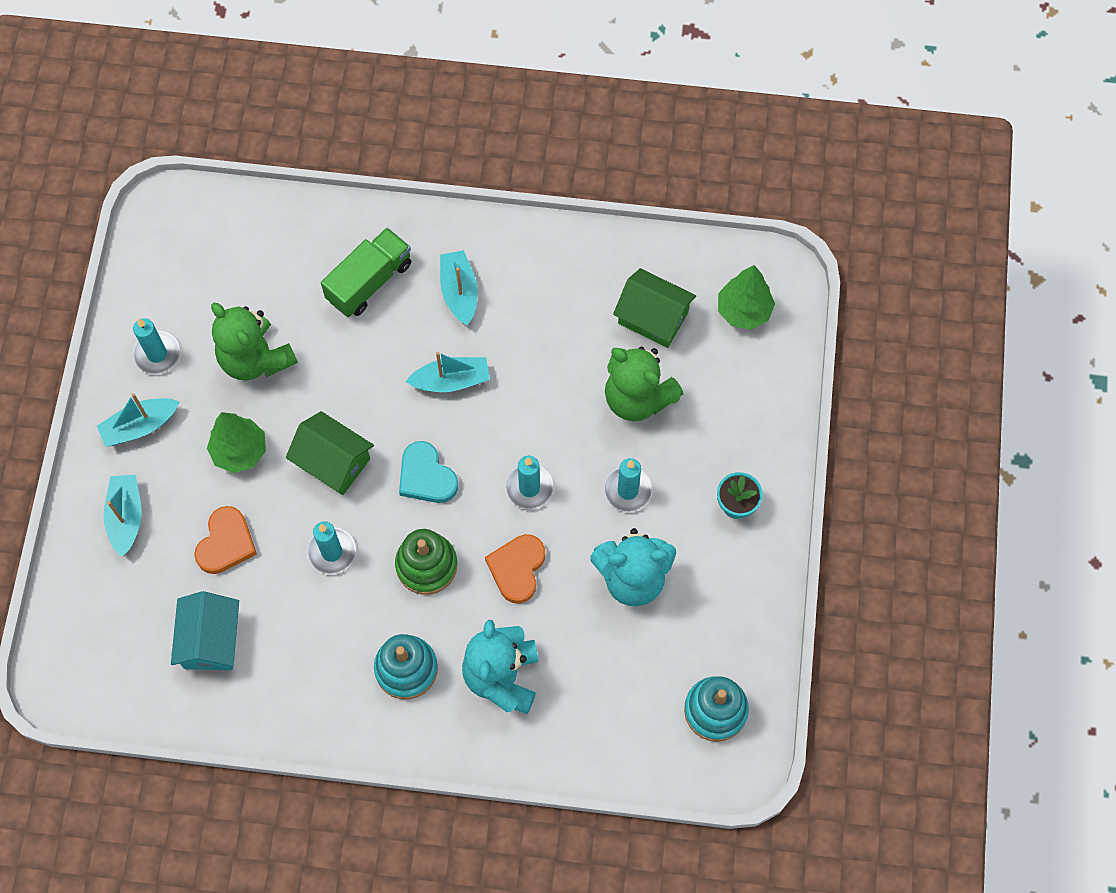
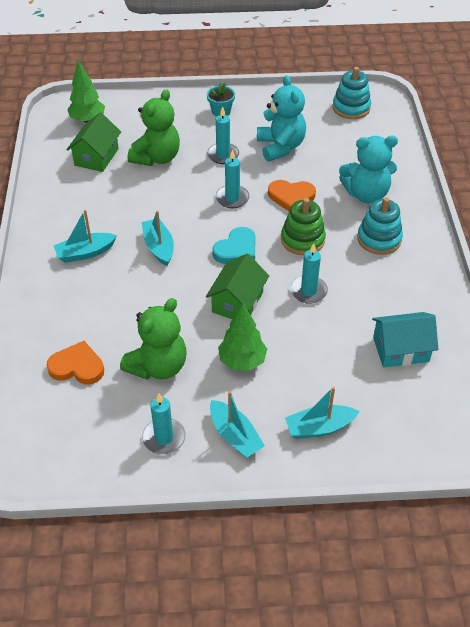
camera: 100 degrees left, 20 degrees down
orange heart [194,506,257,574] -> orange heart moved to [46,341,104,385]
green truck [321,228,411,317] -> none

